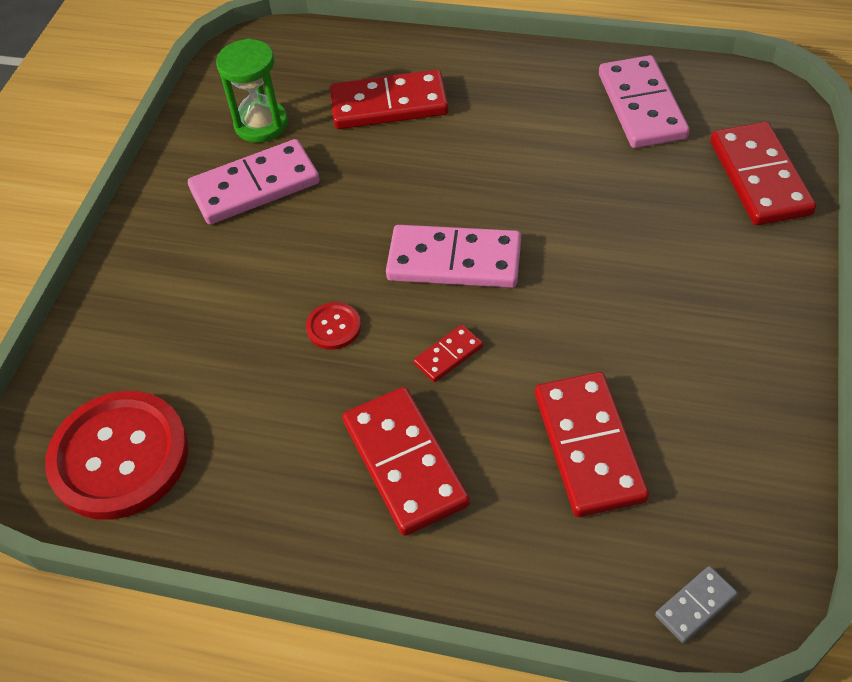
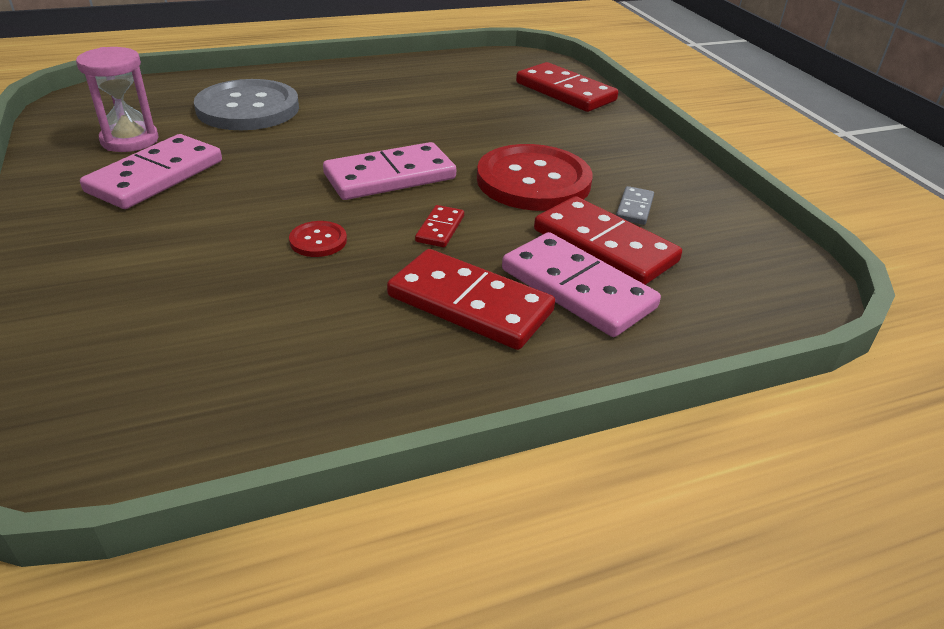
camera: 40 degrees left, 15 degrees down
red button [45,391,188,520] -> red button moved to [477,144,592,211]
green hourglass [216,39,288,143] -> pink hourglass [76,47,159,152]
red domino [330,69,449,129] -> grey button [194,79,299,130]
pink domino [599,55,690,148] -> pink domino moved to [502,232,661,337]
grey domino [655,566,738,643] -> grey domino moved to [616,186,654,225]

